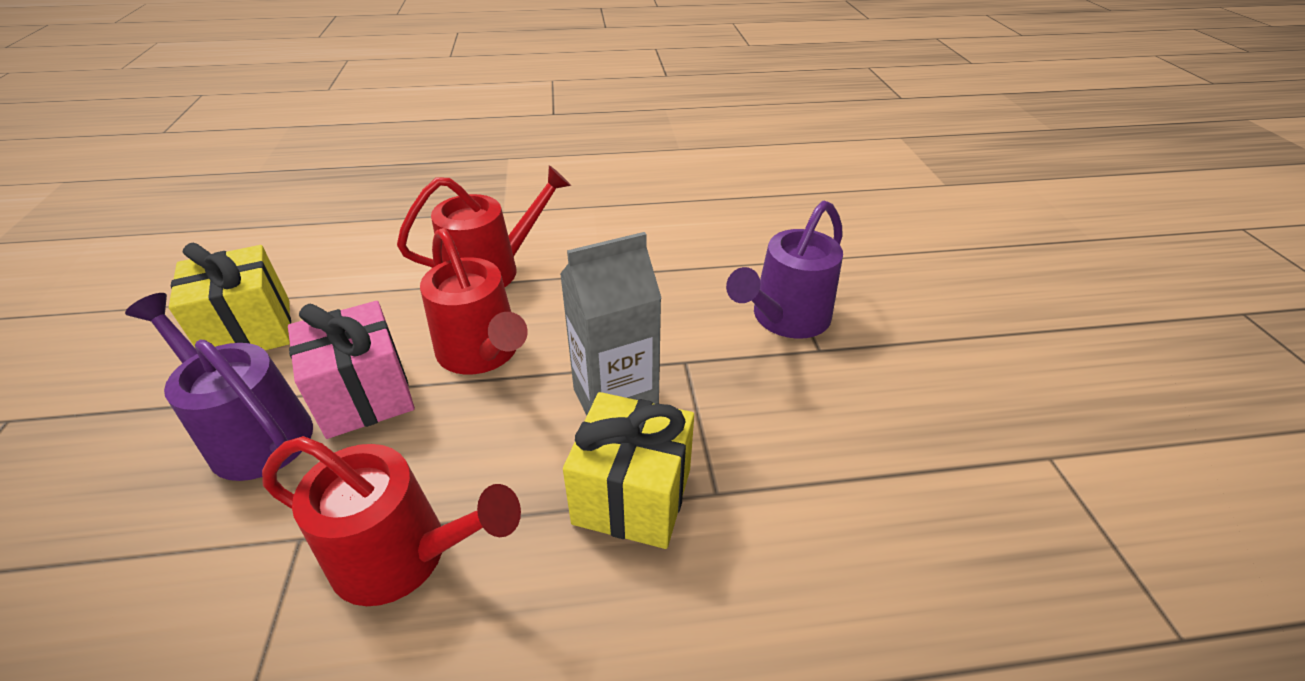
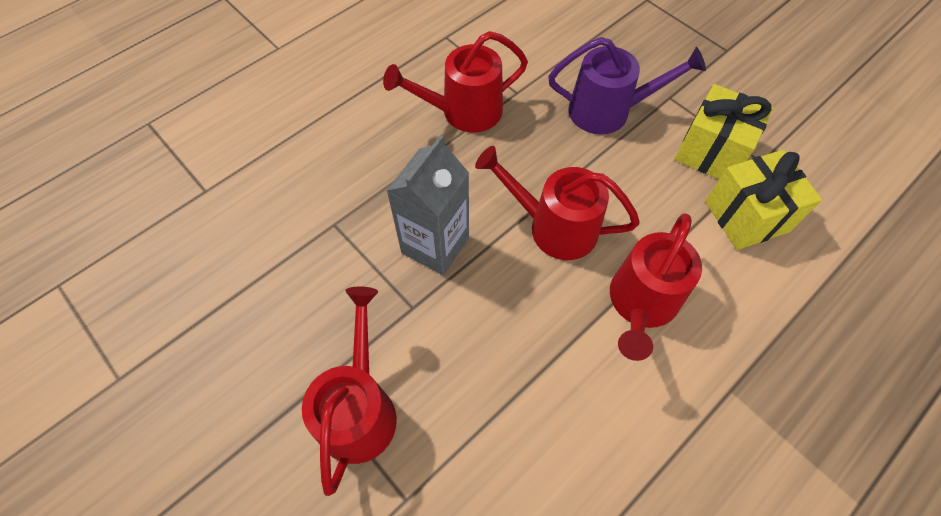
camera: 145 degrees right, 20 degrees up
pink gift [288,301,415,439] -> none
yellow gift [563,392,694,549] -> yellow gift moved to [705,150,822,250]
purple watering can [726,201,843,339] -> red watering can [302,287,397,496]

